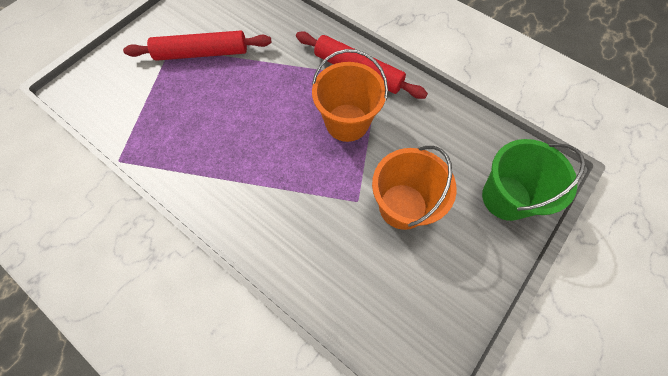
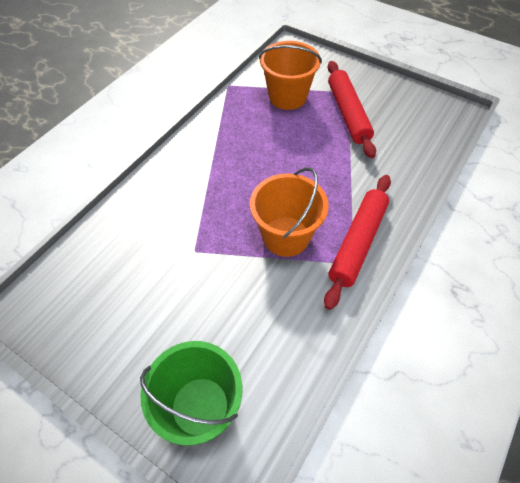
camera: 85 degrees right, 10 degrees down
orange bucket [372,146,457,230] -> orange bucket moved to [259,41,322,110]

